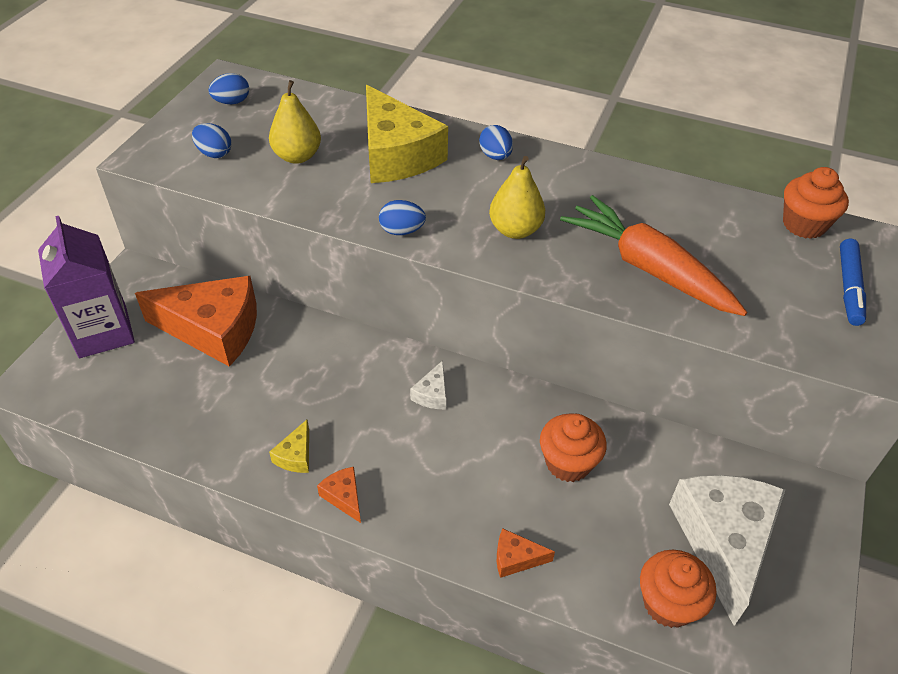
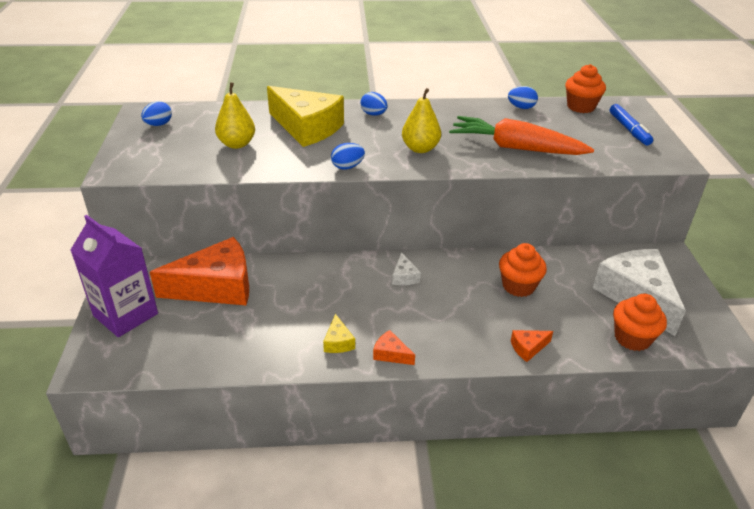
camera: 25 degrees left, 10 degrees down
blue egg [192,123,231,158] -> blue egg moved to [508,86,538,109]

